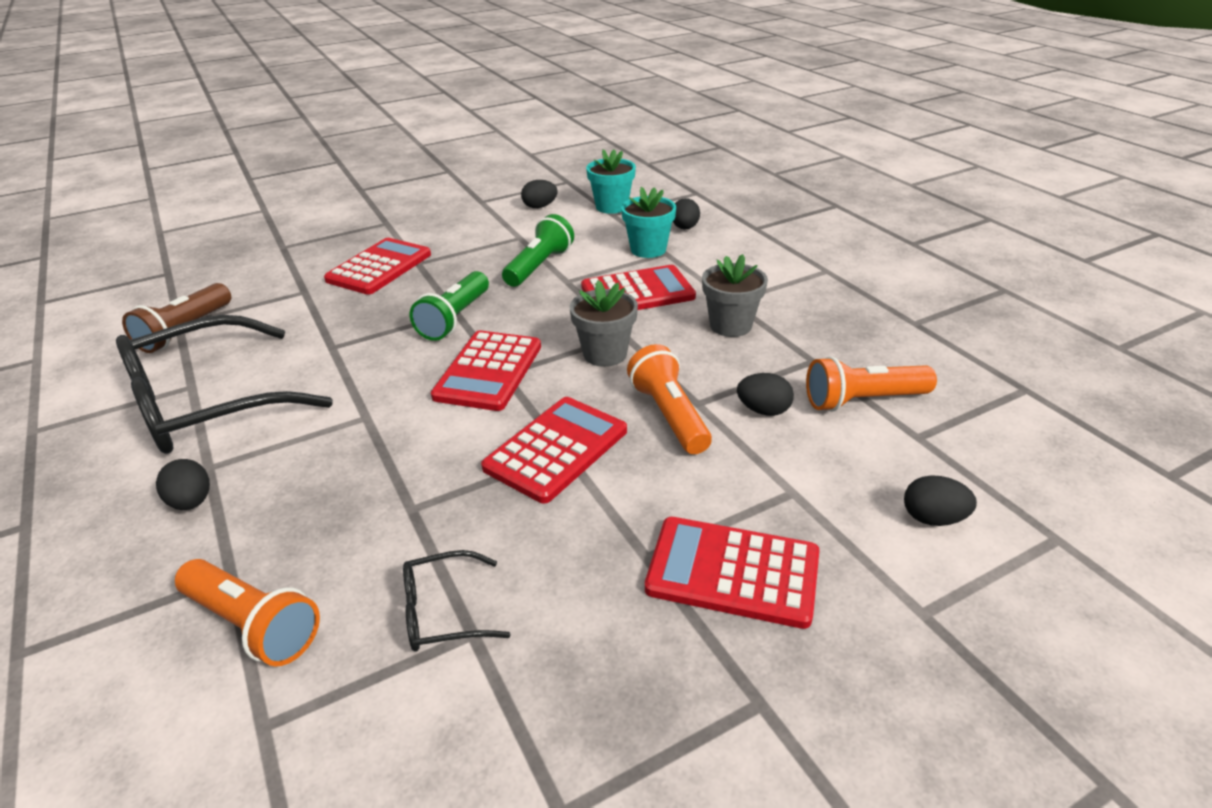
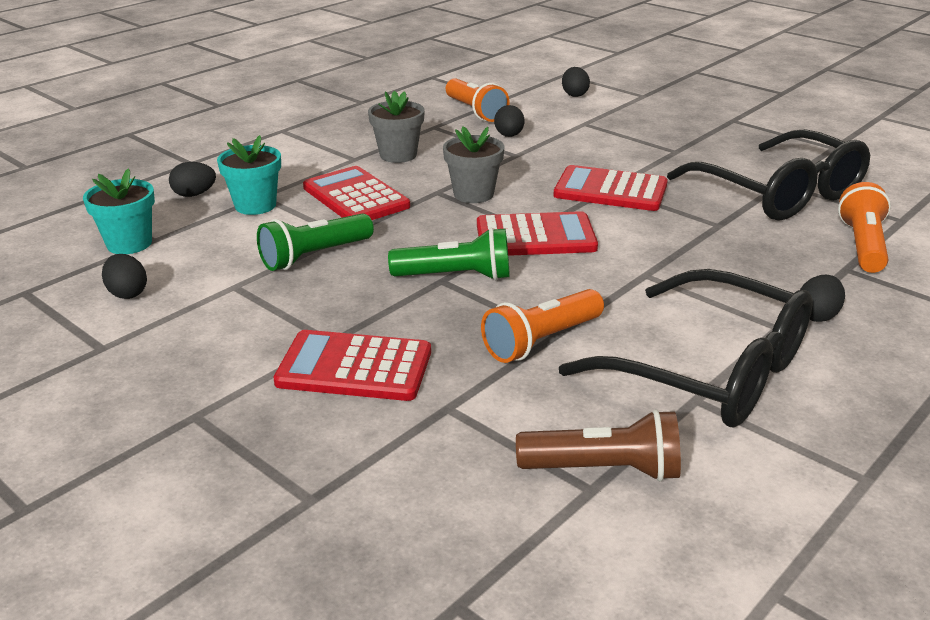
camera: 110 degrees left, 5 degrees down
black glasses [403,550,511,652] -> black glasses [667,129,870,221], size x2.29
green flashlight [502,214,574,287] -> green flashlight turned 45 degrees counterclockwise [257,213,374,271]
orange flashlight [627,344,712,454] -> orange flashlight moved to [481,289,604,363]
red calculator [645,517,820,629] -> none

